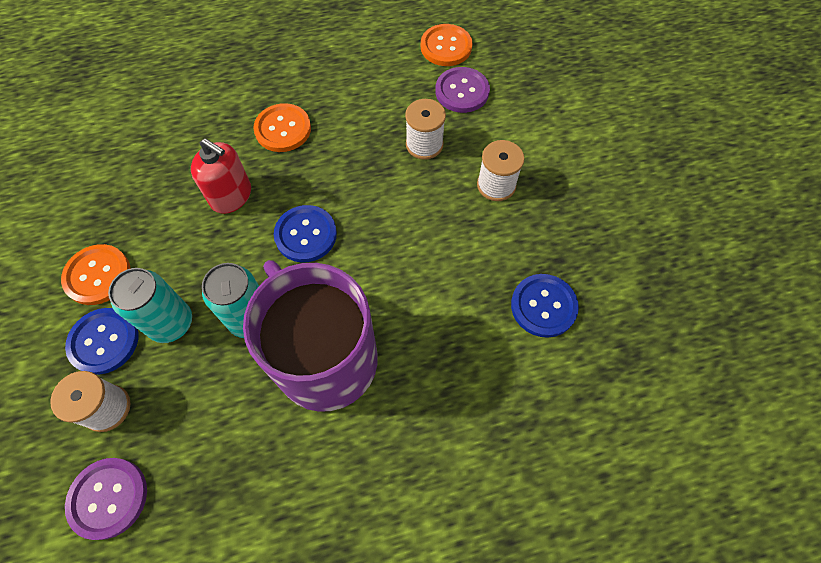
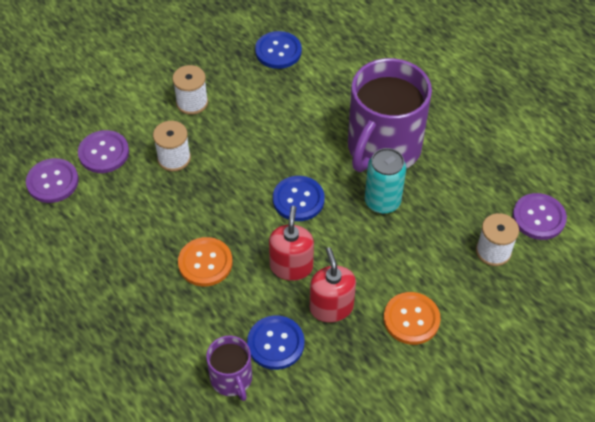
camera: 115 degrees left, 10 degrees down
blue button [65,308,138,375] -> blue button moved to [247,315,304,370]
turquoise can [108,268,192,343] -> none
orange button [421,24,472,66] -> purple button [26,158,79,203]
none -> purple mug [206,335,252,401]
none -> red soap dispenser [310,247,356,322]

